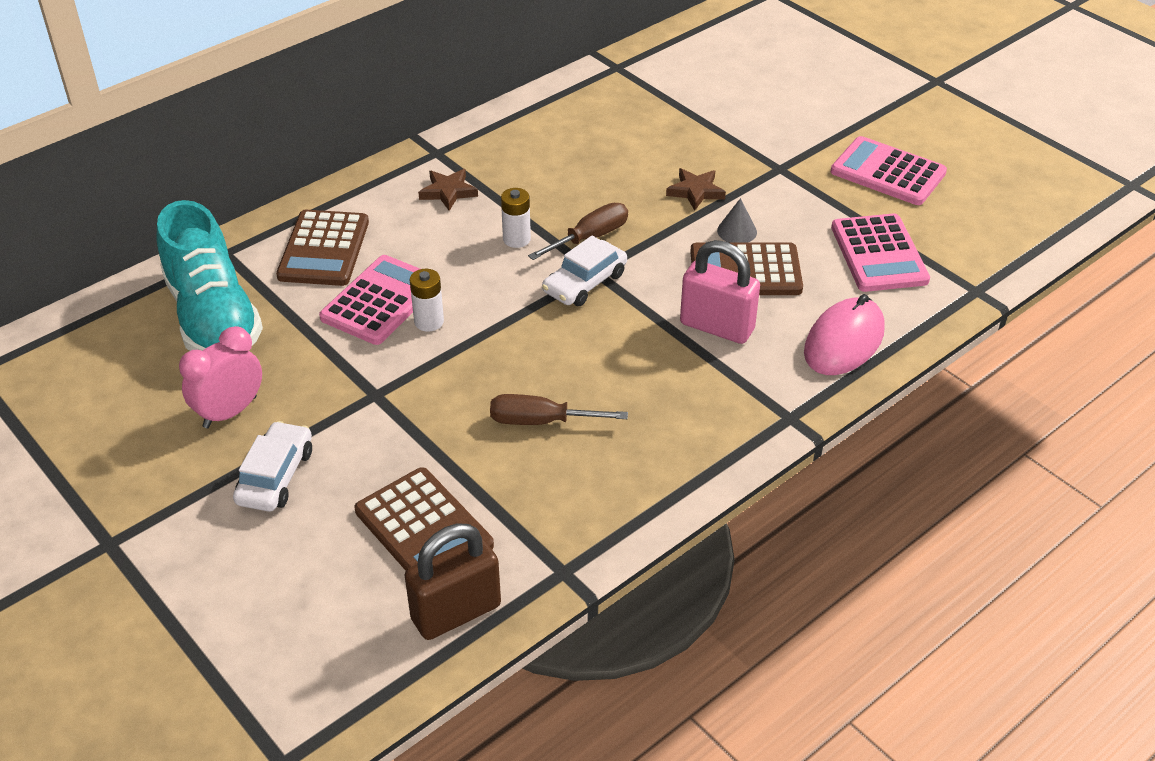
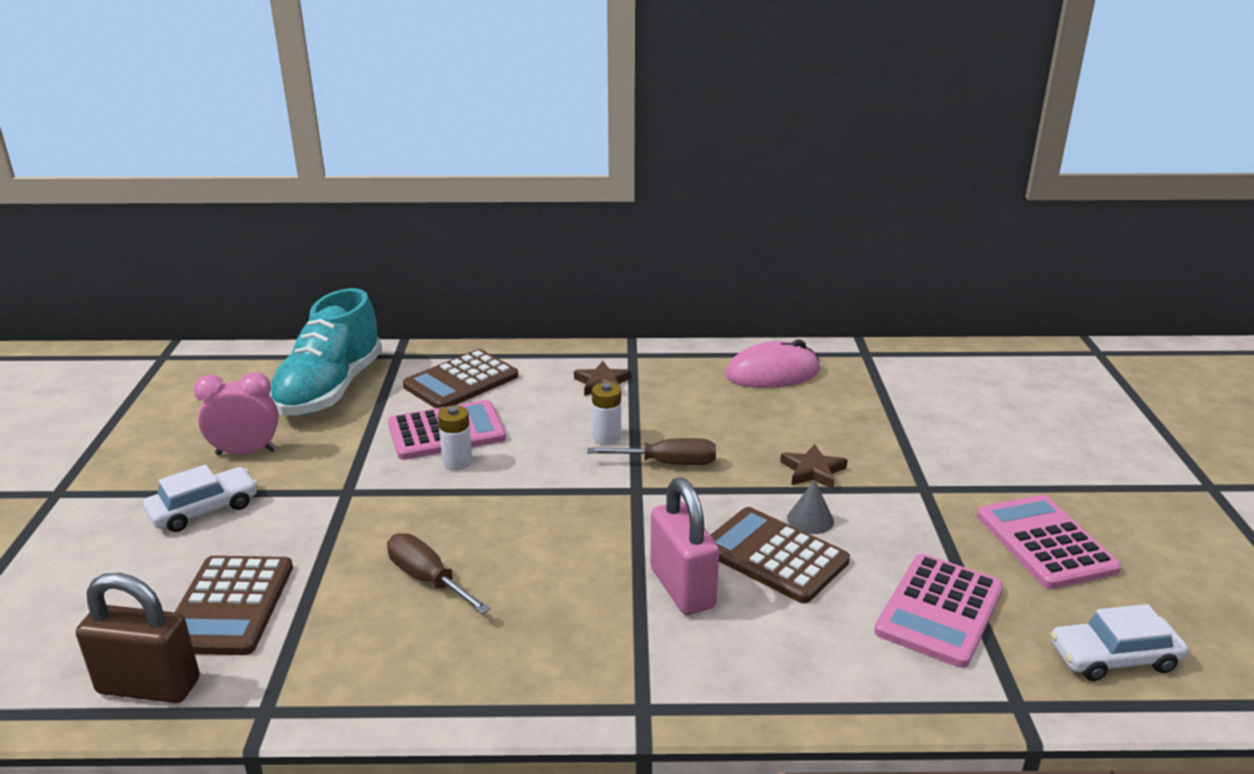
camera: 40 degrees right, 15 degrees down
white car [542,236,627,306] -> white car moved to [1051,604,1188,681]
pink mouse [804,294,885,375] -> pink mouse moved to [725,339,820,388]

